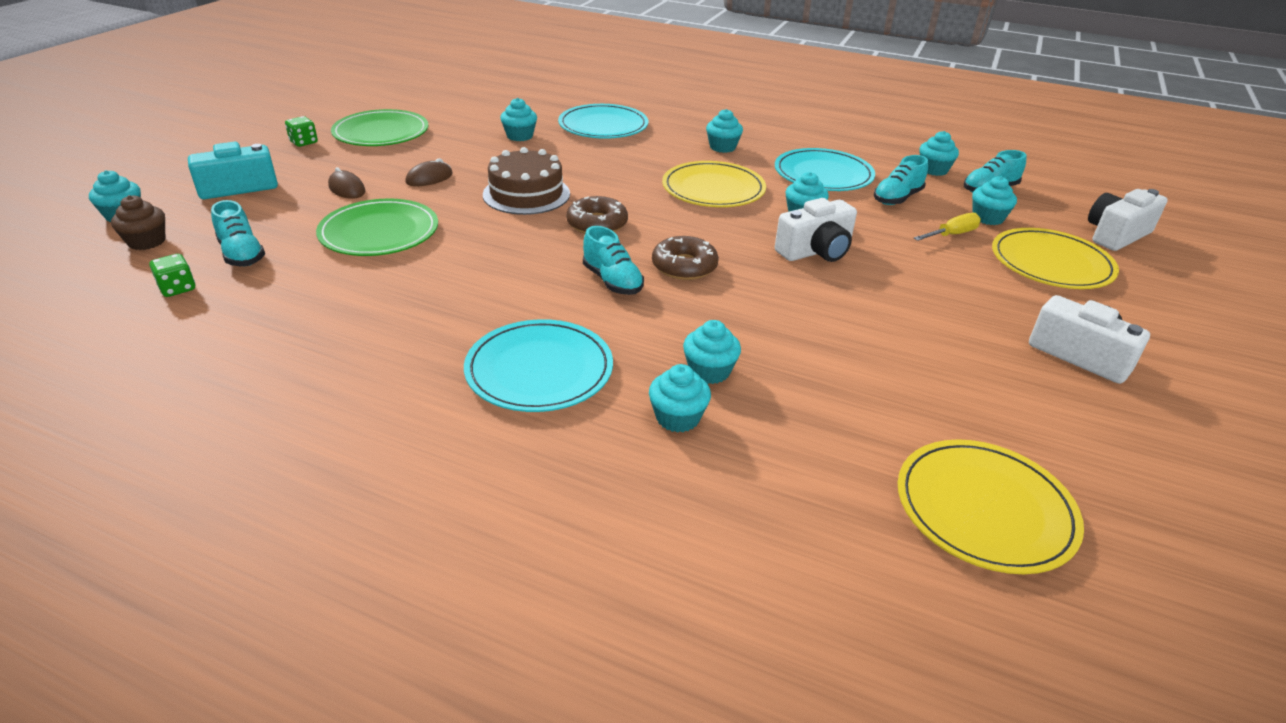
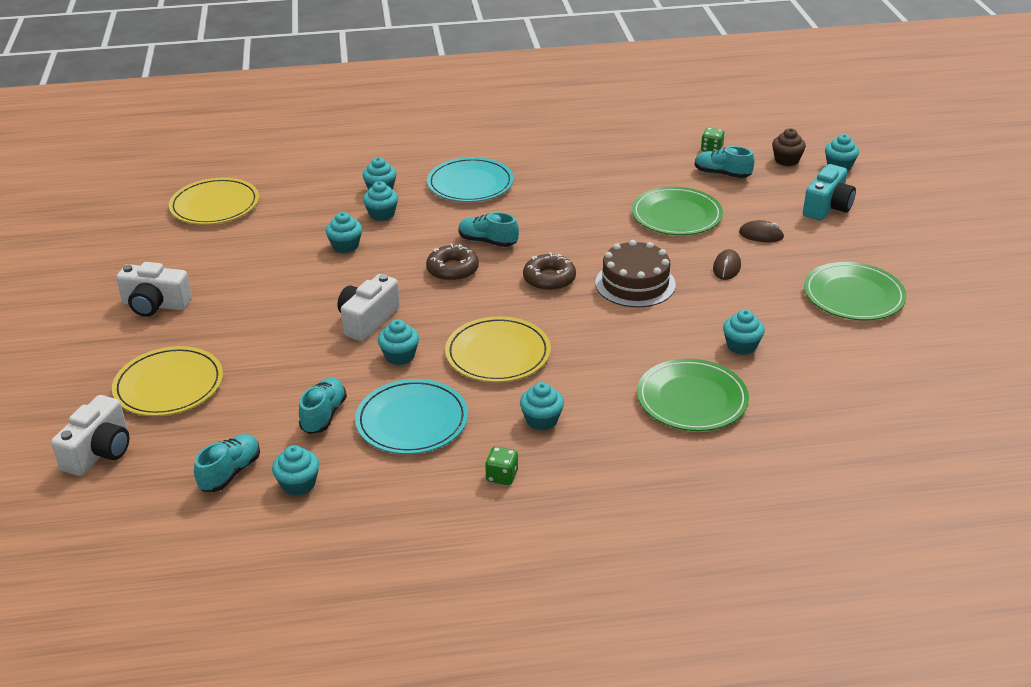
camera: 150 degrees right, 0 degrees up
green dice [285,116,318,147] -> green dice moved to [485,446,518,485]
turquoise plate [558,104,648,139] -> green plate [637,359,749,431]
yellow screwdriver [914,213,981,241] -> none
turquoise cupcake [972,176,1017,225] -> turquoise cupcake moved to [326,212,362,253]

